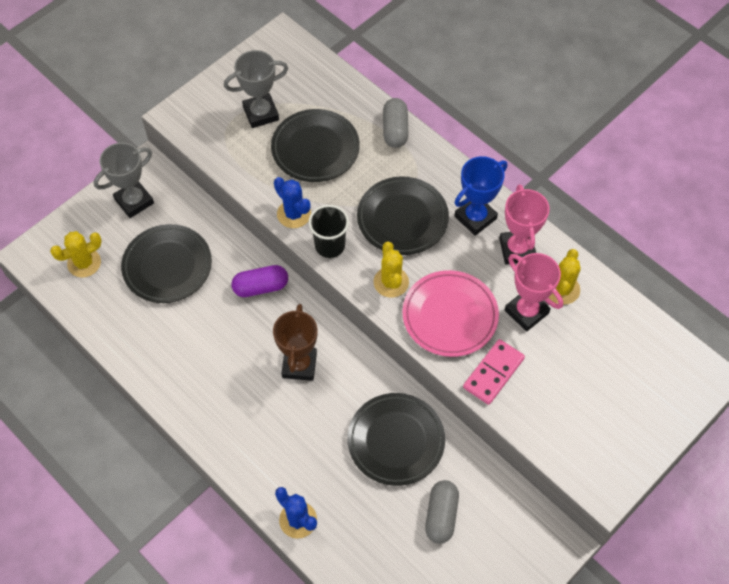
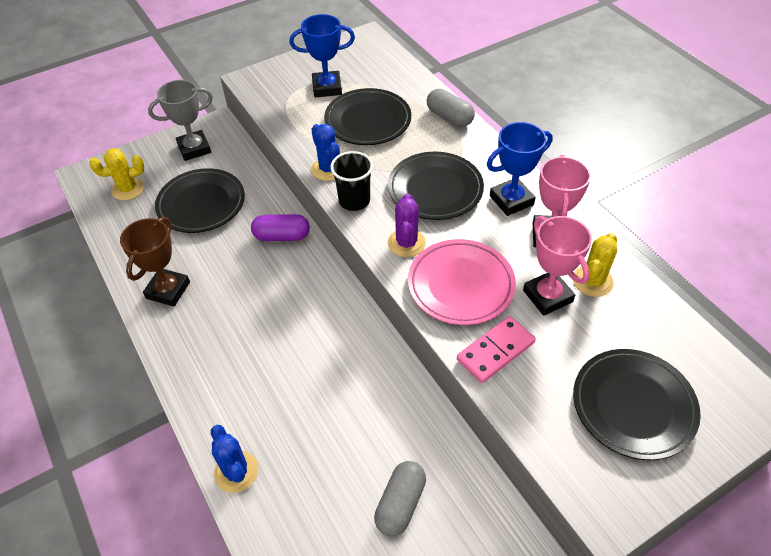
camera: 15 degrees right, 10 degrees down
grey trophy [224,50,288,128] -> blue trophy [289,14,355,97]
brown trophy [273,304,317,381] -> brown trophy moved to [120,217,190,306]
black plate [347,393,445,486] -> black plate moved to [573,349,701,460]
yellow cactus [374,241,409,298] -> purple cactus [388,194,426,257]
grey capsule [383,98,408,148] -> grey capsule turned 60 degrees counterclockwise [427,89,475,127]

